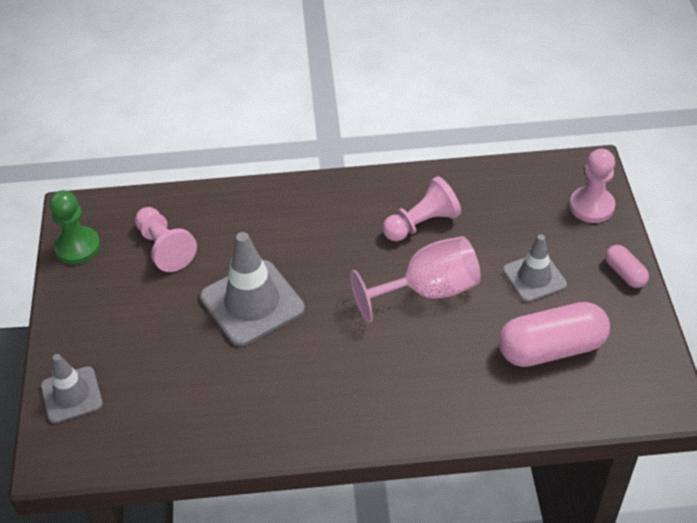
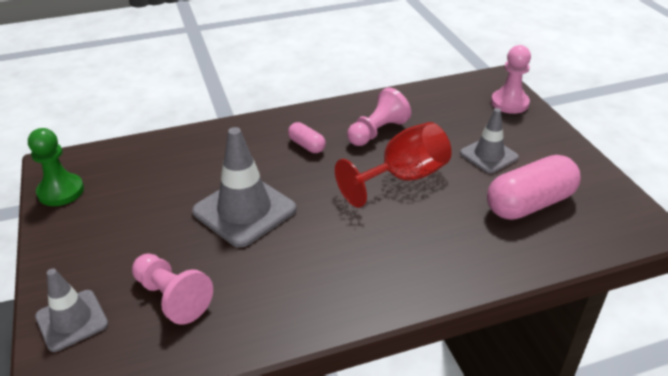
camera: 15 degrees left, 10 degrees down
pink pawn [135,207,197,272] -> pink pawn moved to [132,253,213,325]
pink goblet [350,236,481,323] -> red goblet [335,122,452,208]
pink capsule [605,245,649,288] -> pink capsule moved to [288,122,326,153]

